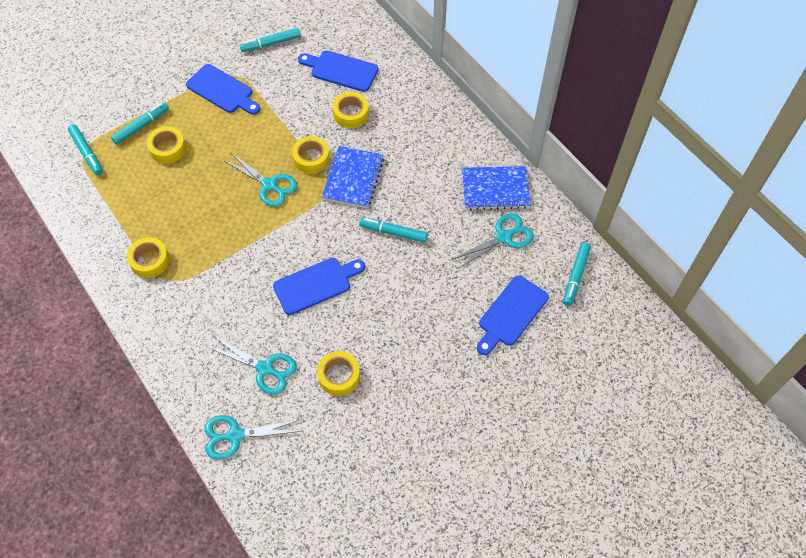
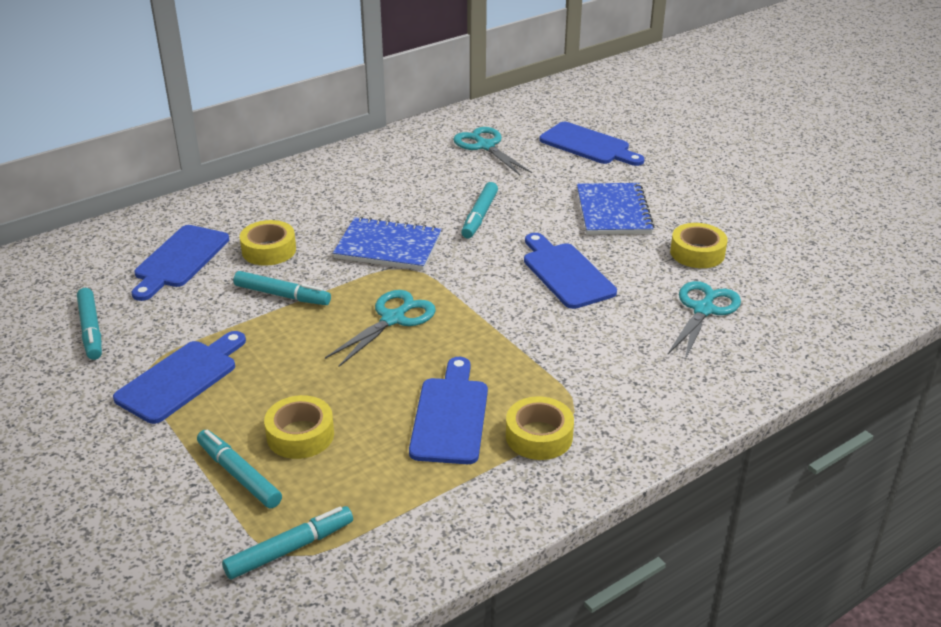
camera: 90 degrees left, 25 degrees down
turquoise scissors [204,415,301,460] -> none
yellow tape [292,136,330,174] -> none
blue notebook [462,166,531,210] -> blue notebook moved to [577,183,655,235]
turquoise marker [563,243,591,306] -> turquoise marker moved to [233,271,331,305]
none -> blue cutting board [409,357,488,464]

